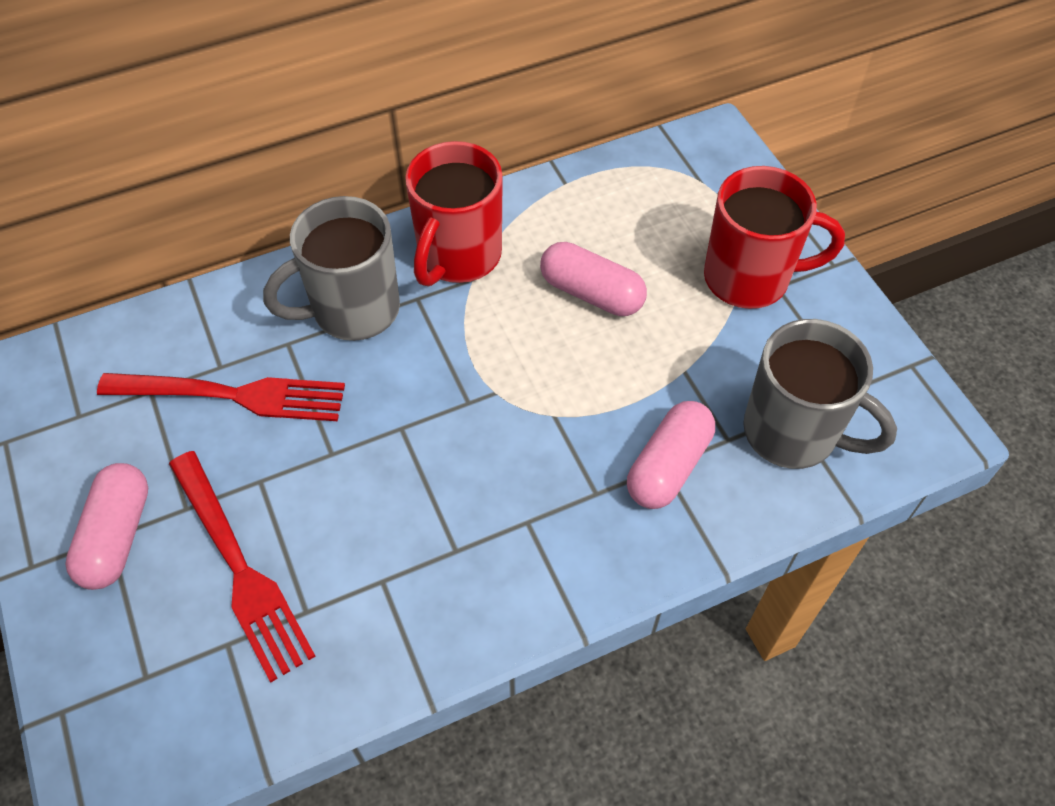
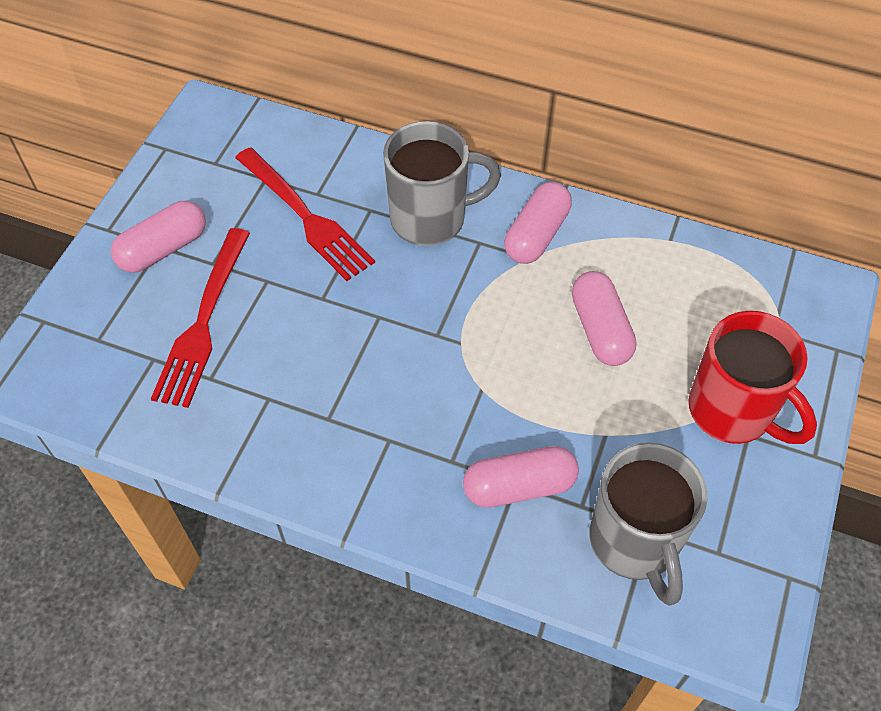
camera: 45 degrees right, 0 degrees up
grey mug [263,196,400,341] -> grey mug turned 150 degrees clockwise [383,121,501,246]
red mug [405,141,503,287] -> pink capsule [504,182,572,264]

